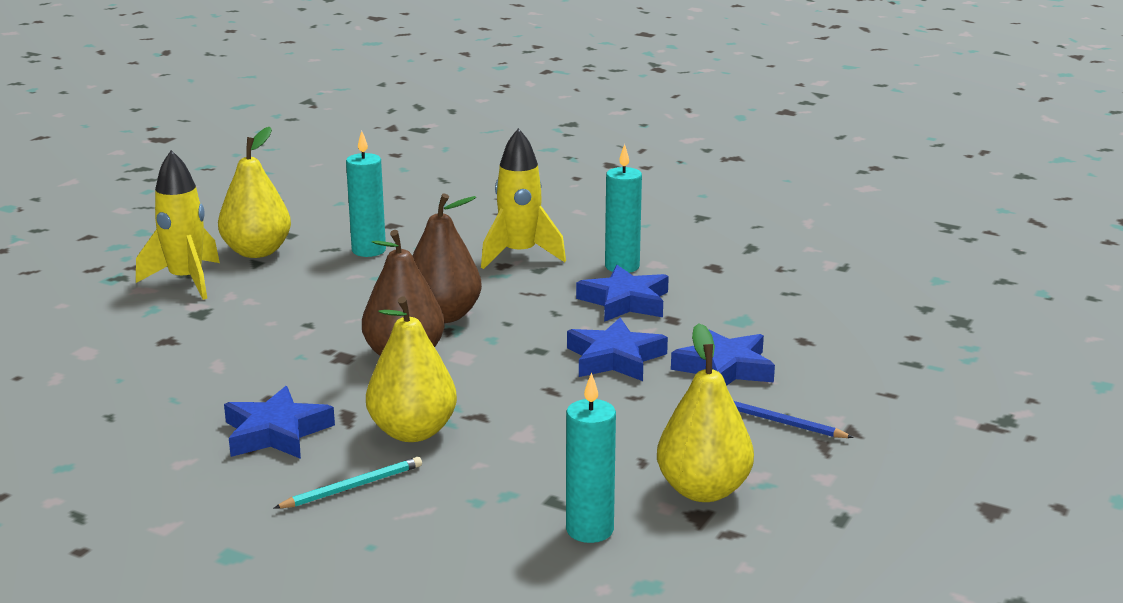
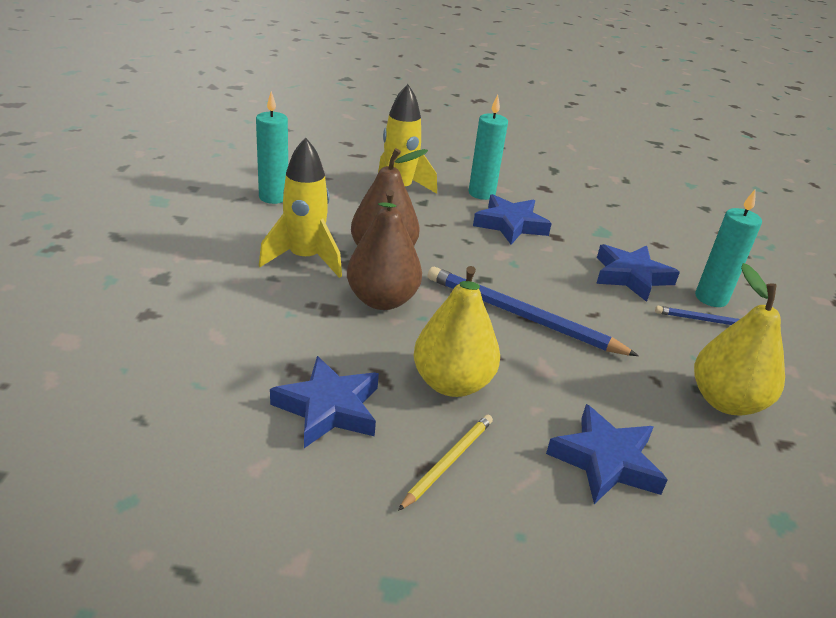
camera: 25 degrees left, 10 degrees up
yellow rocket [136,150,220,300] -> yellow rocket moved to [259,137,342,278]
yellow pear [218,127,291,258] -> none
turquoise pencil [274,457,422,509] -> yellow pencil [398,415,493,511]
turquoise candle [566,372,616,543] -> turquoise candle moved to [695,189,762,307]
blue star [567,317,668,381] -> blue star moved to [546,404,668,504]
none -> blue pencil [428,267,639,356]

